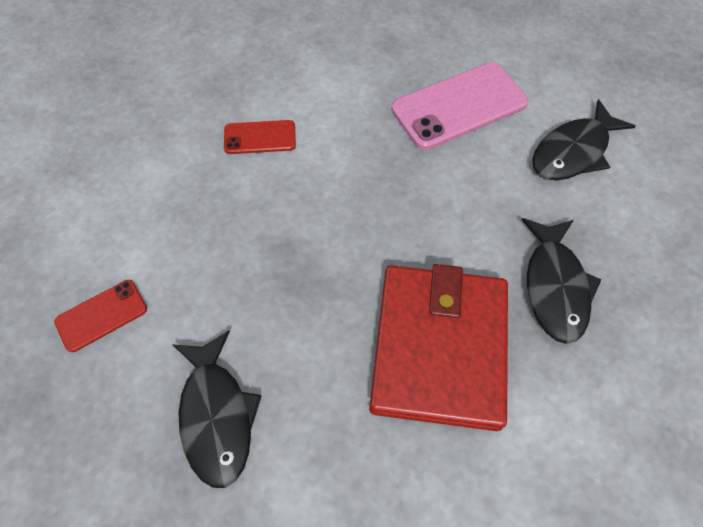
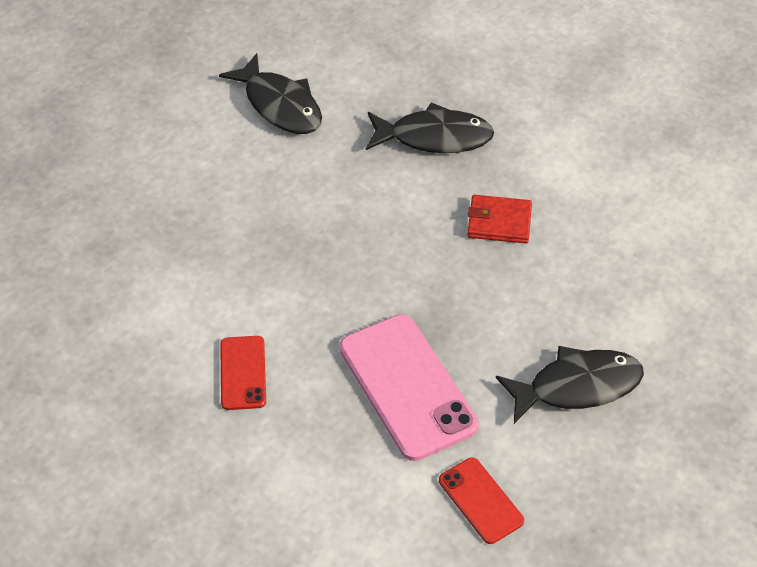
camera: 90 degrees left, 10 degrees down
red wallet [369,264,508,431] -> red wallet [467,195,532,244], size x0.44
pink phone [391,62,528,150] -> pink phone moved to [340,314,479,461]

